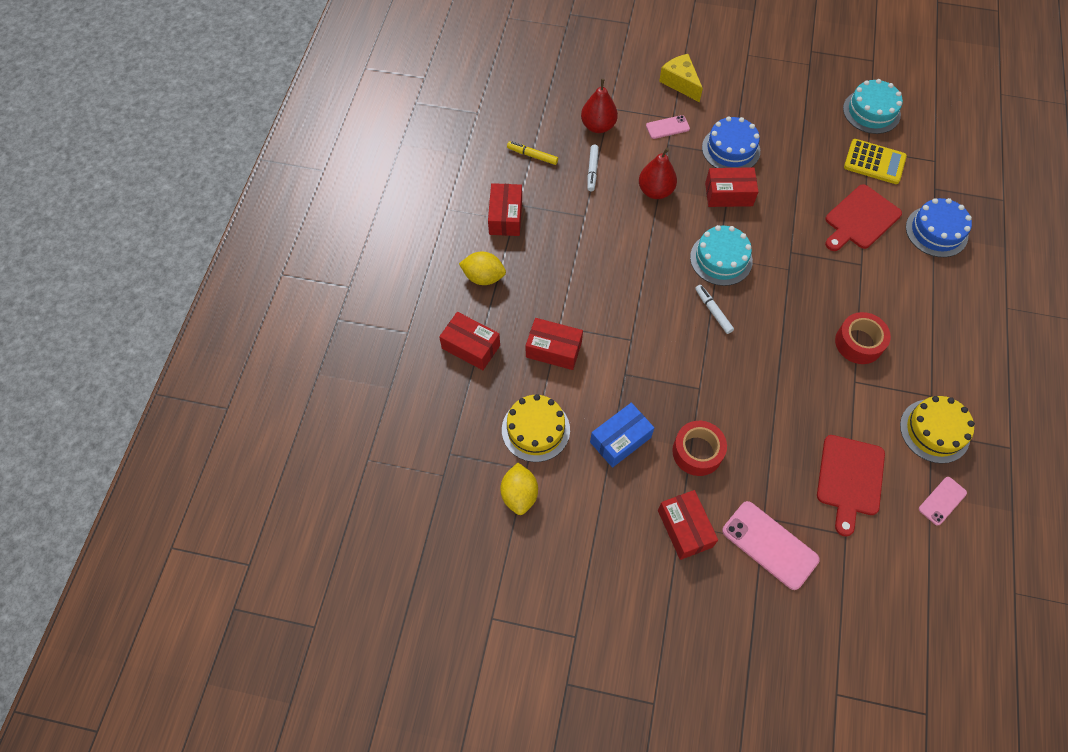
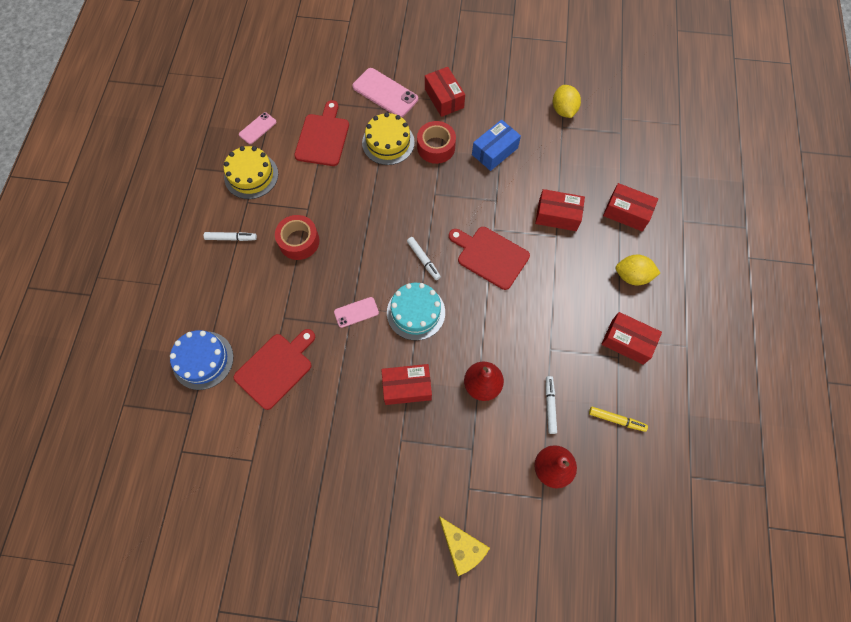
camera: 175 degrees right, 5 degrees up
red box [488,183,522,236] -> red box turned 60 degrees counterclockwise [601,312,662,365]
yellow cake [502,394,570,462] -> yellow cake moved to [362,112,415,165]
pink phone [646,115,690,139] -> pink phone moved to [334,297,379,328]
blue cake [702,116,760,168] -> none
turquoise cake [843,79,903,134] -> none
yellow calculator [844,139,907,184] -> none
none -> white marker [204,232,257,241]
none -> red cutting board [449,227,530,290]

